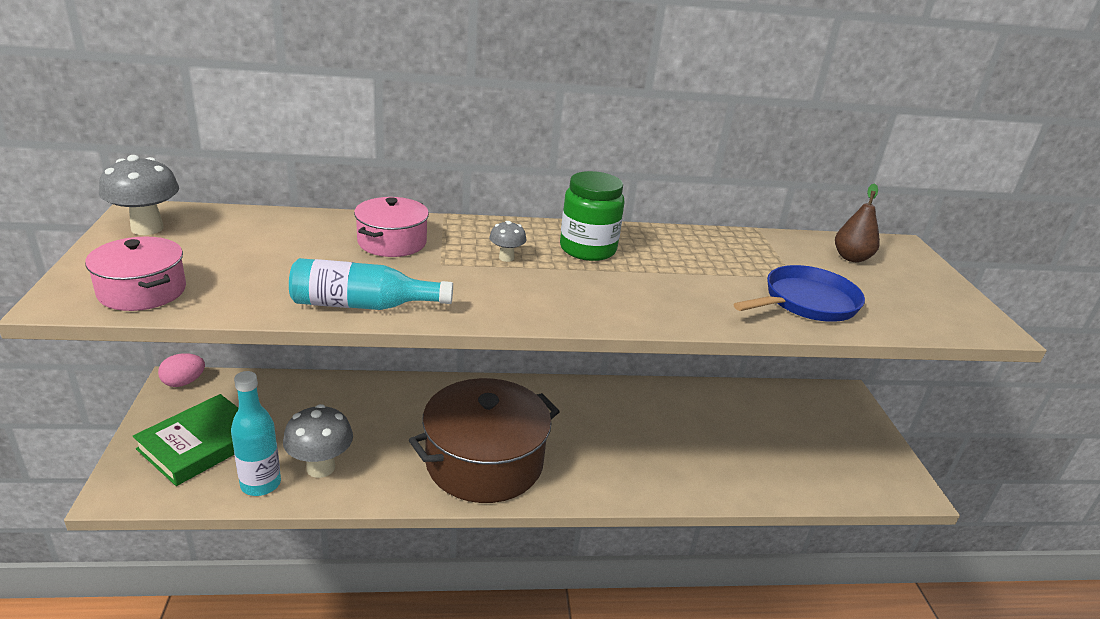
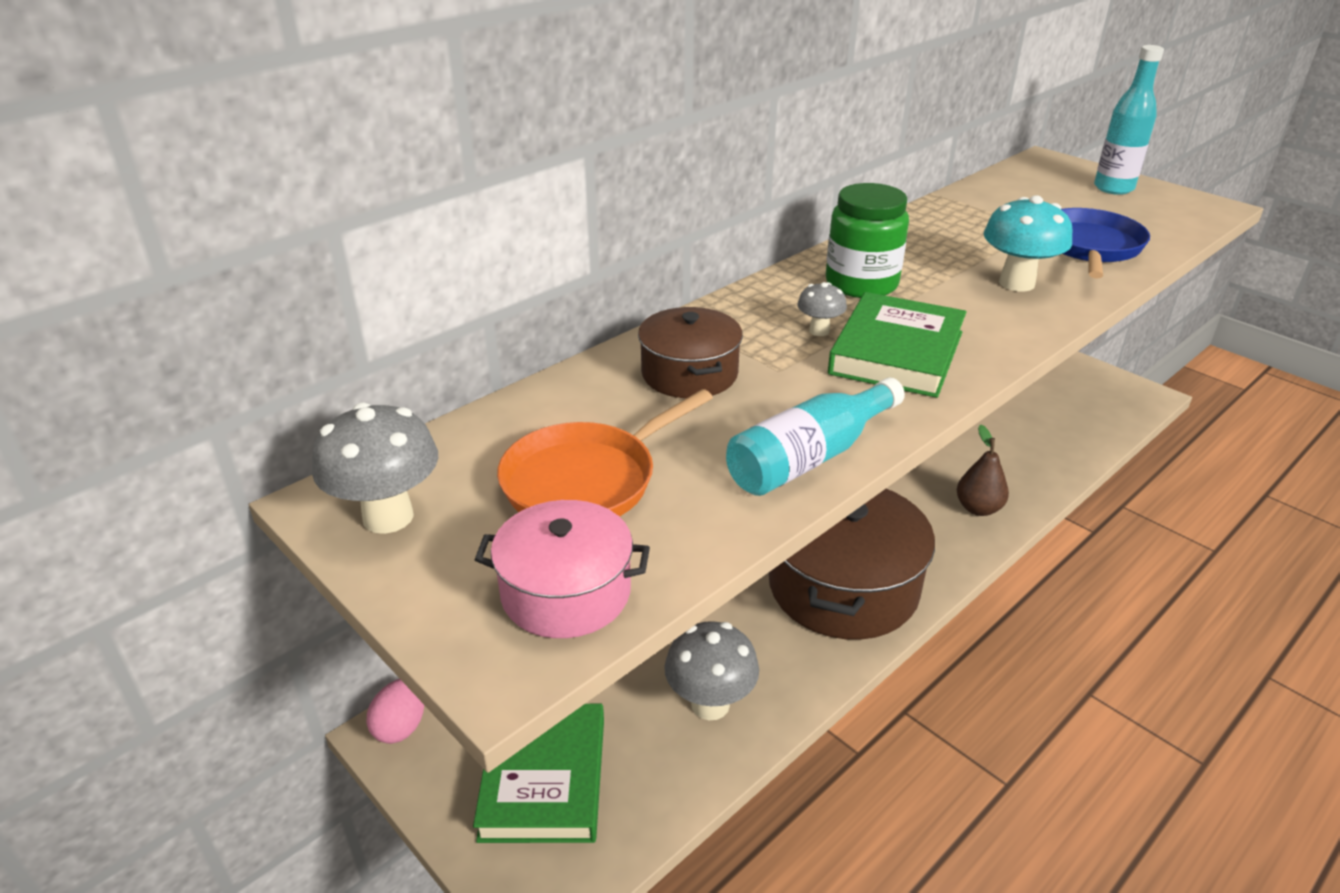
camera: 35 degrees left, 5 degrees up
turquoise bottle [231,371,281,496] -> turquoise bottle moved to [1094,45,1164,195]
pink pot [354,197,429,257] -> brown pot [638,307,743,398]
brown pear [835,183,880,262] -> brown pear moved to [957,424,1009,516]
none -> orange pan [497,389,713,517]
none -> green book [828,292,967,398]
none -> turquoise mushroom [984,195,1072,292]

